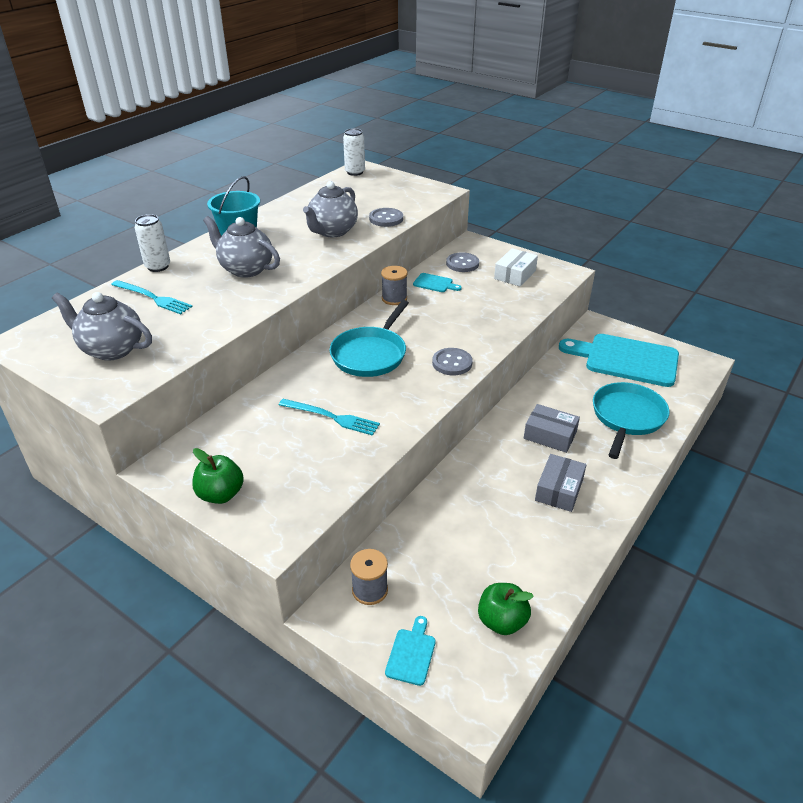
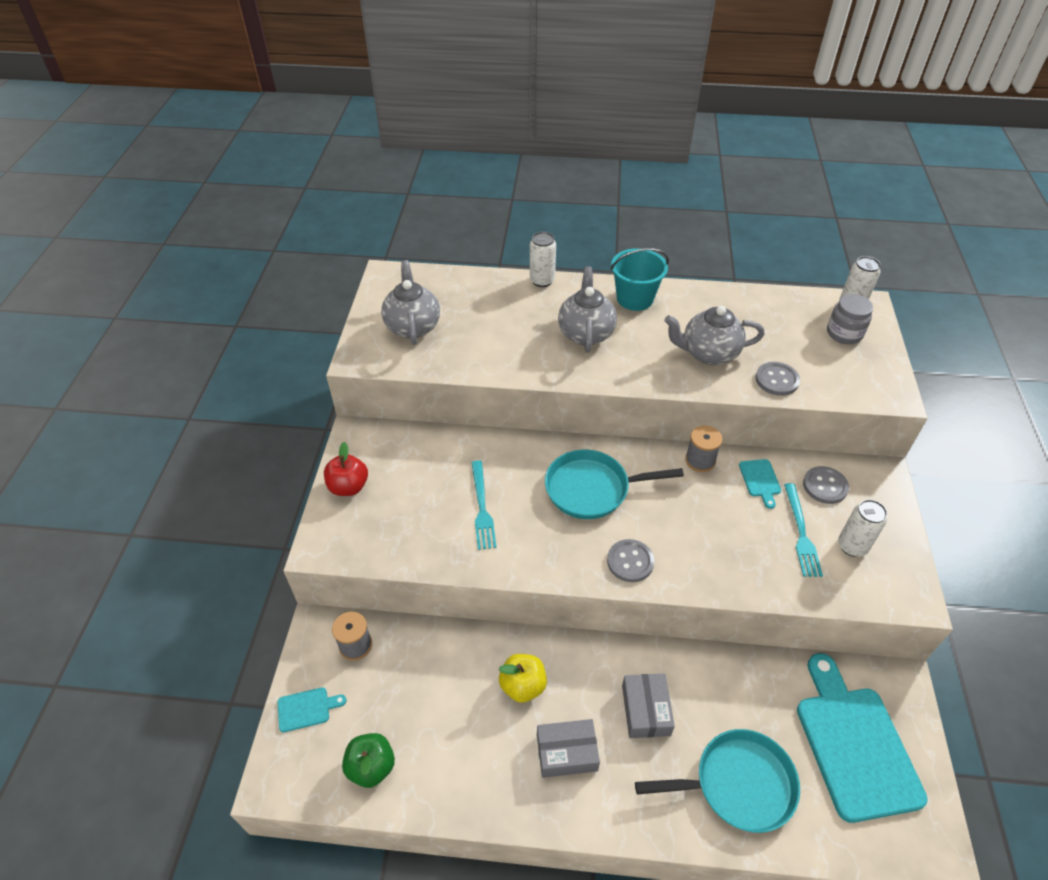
camera: 60 degrees right, 10 degrees up
turquoise fork [111,280,193,314] -> turquoise fork moved to [784,483,823,577]
green apple [192,448,244,504] -> red apple [324,442,368,496]
white box [494,248,538,287] -> white can [838,499,887,557]
none -> yellow apple [499,654,547,703]
none -> grey jar [827,294,873,344]

